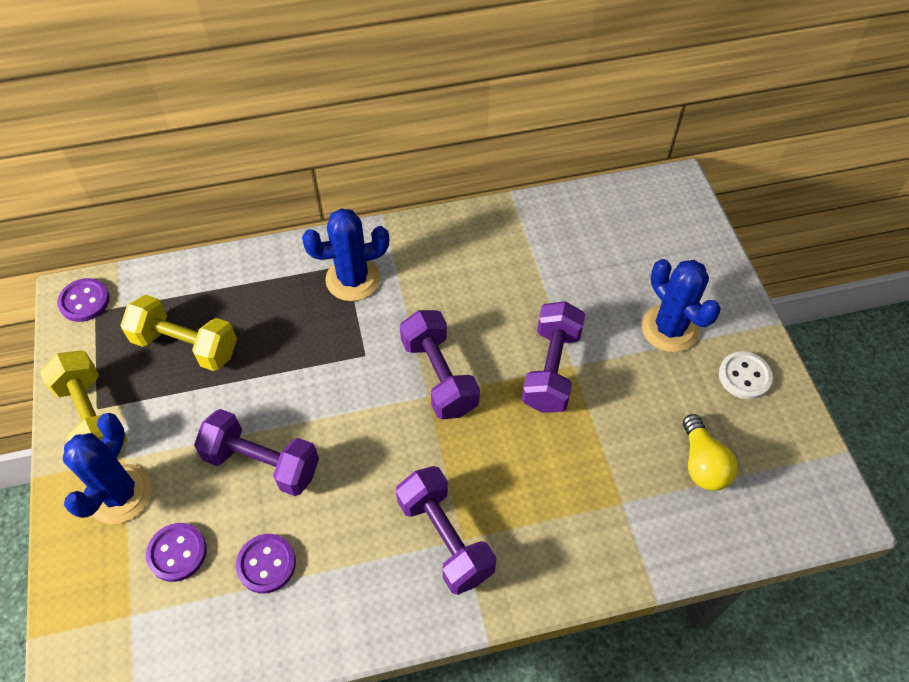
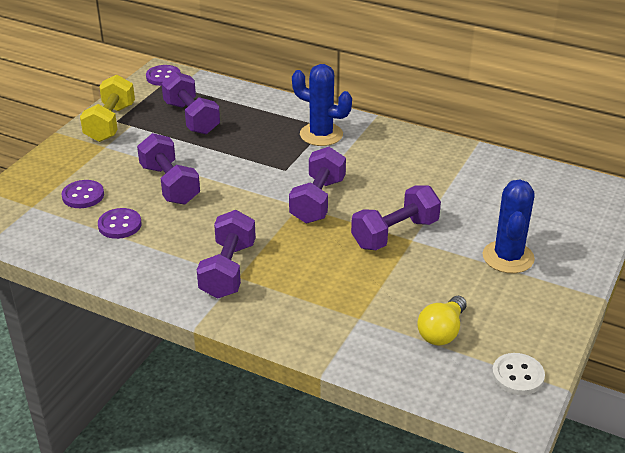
camera: 40 degrees right, 20 degrees down
blue cactus [63,413,152,524] -> none
yellow dumbbell [120,294,237,371] -> purple dumbbell [162,72,220,134]
white button [719,351,773,400] -> white button moved to [492,353,545,395]

